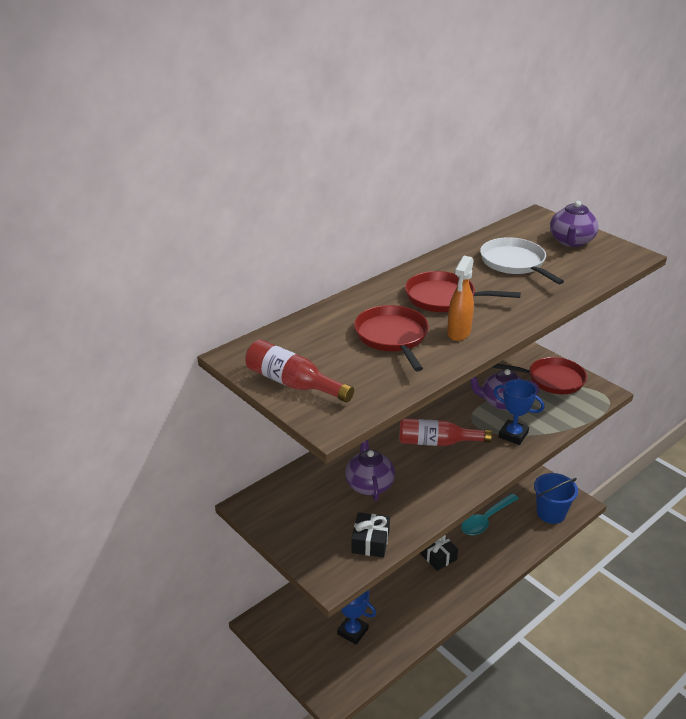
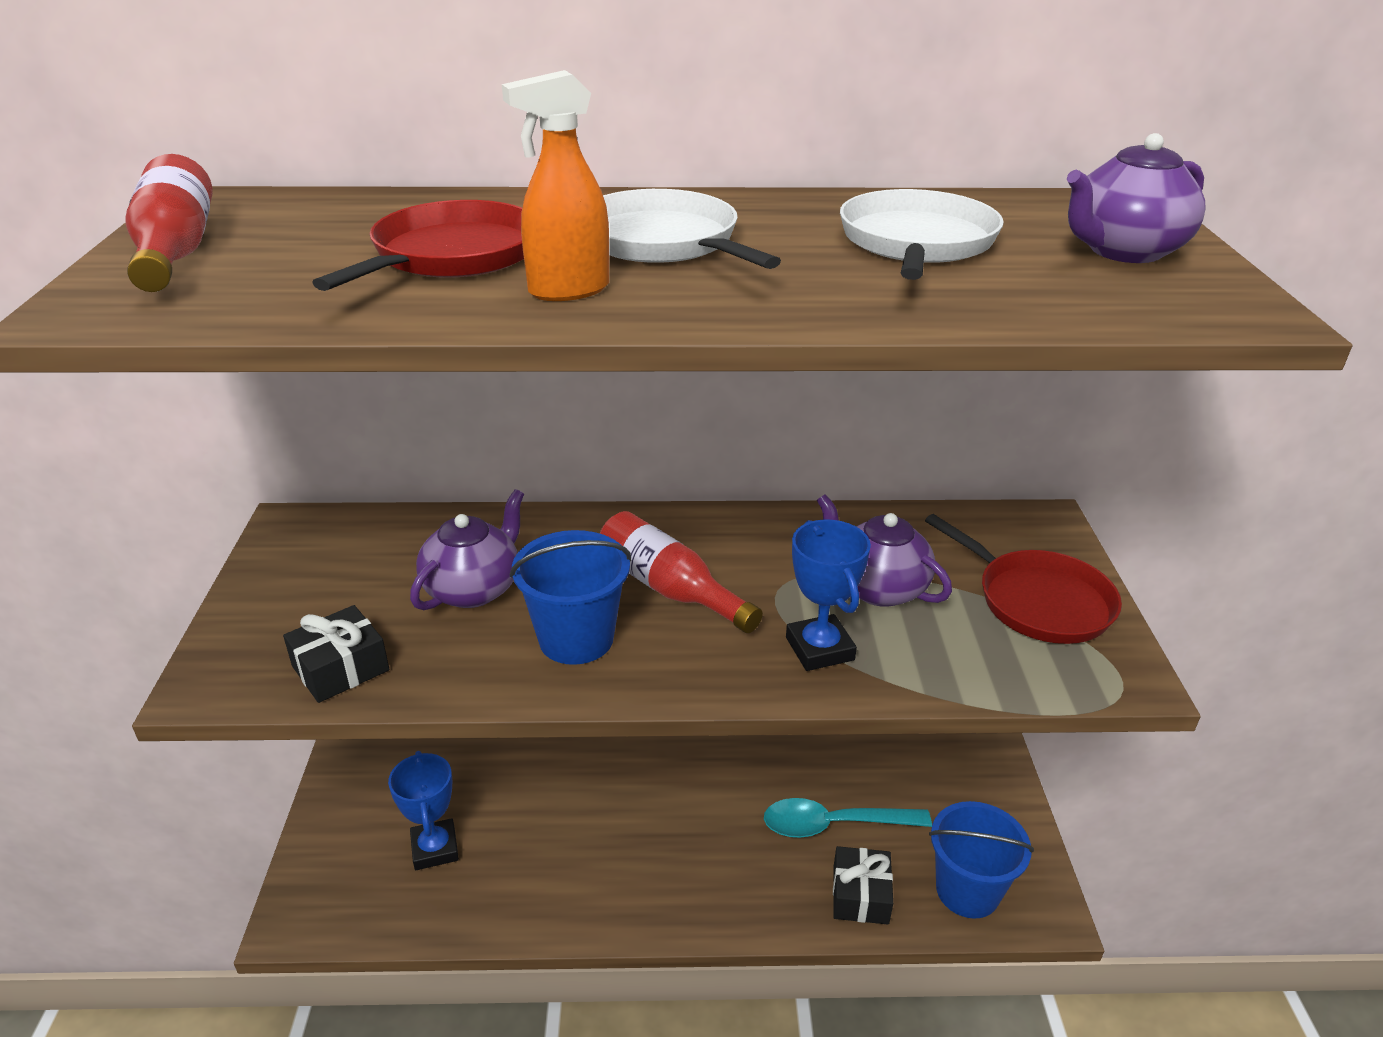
camera: 40 degrees right, 0 degrees up
red pan [405,271,521,312] -> white pan [603,189,781,269]
black gift [420,535,458,571] -> black gift moved to [833,846,893,924]
none -> blue bucket [510,530,631,665]

